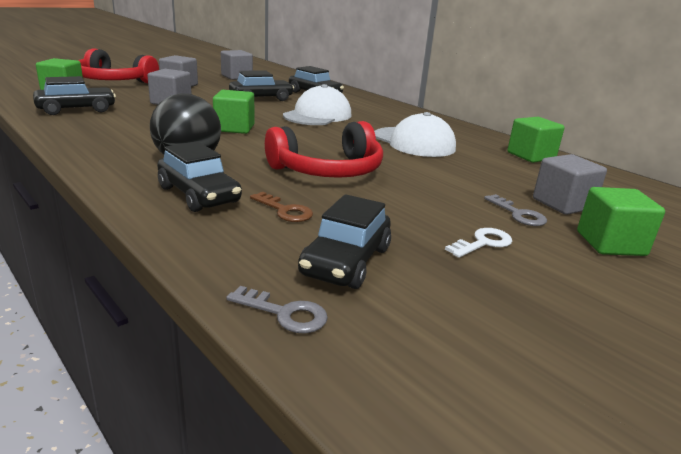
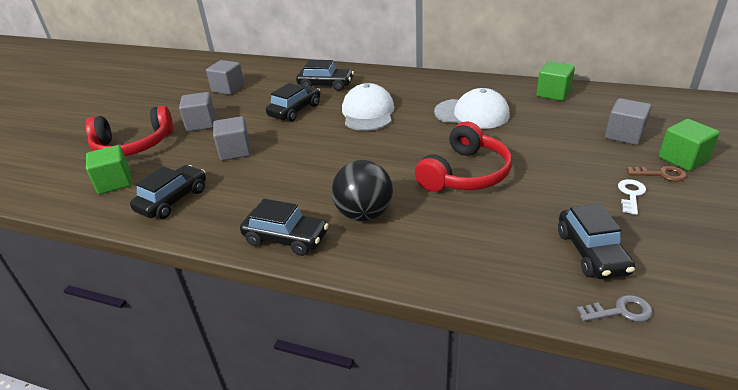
camera: 25 degrees left, 10 degrees up
black car [157,141,242,212] -> black car moved to [240,199,328,256]
green cube [213,90,254,134] -> none
brown key [250,192,313,222] -> brown key moved to [627,166,687,182]
grey key [484,194,547,226] -> none

